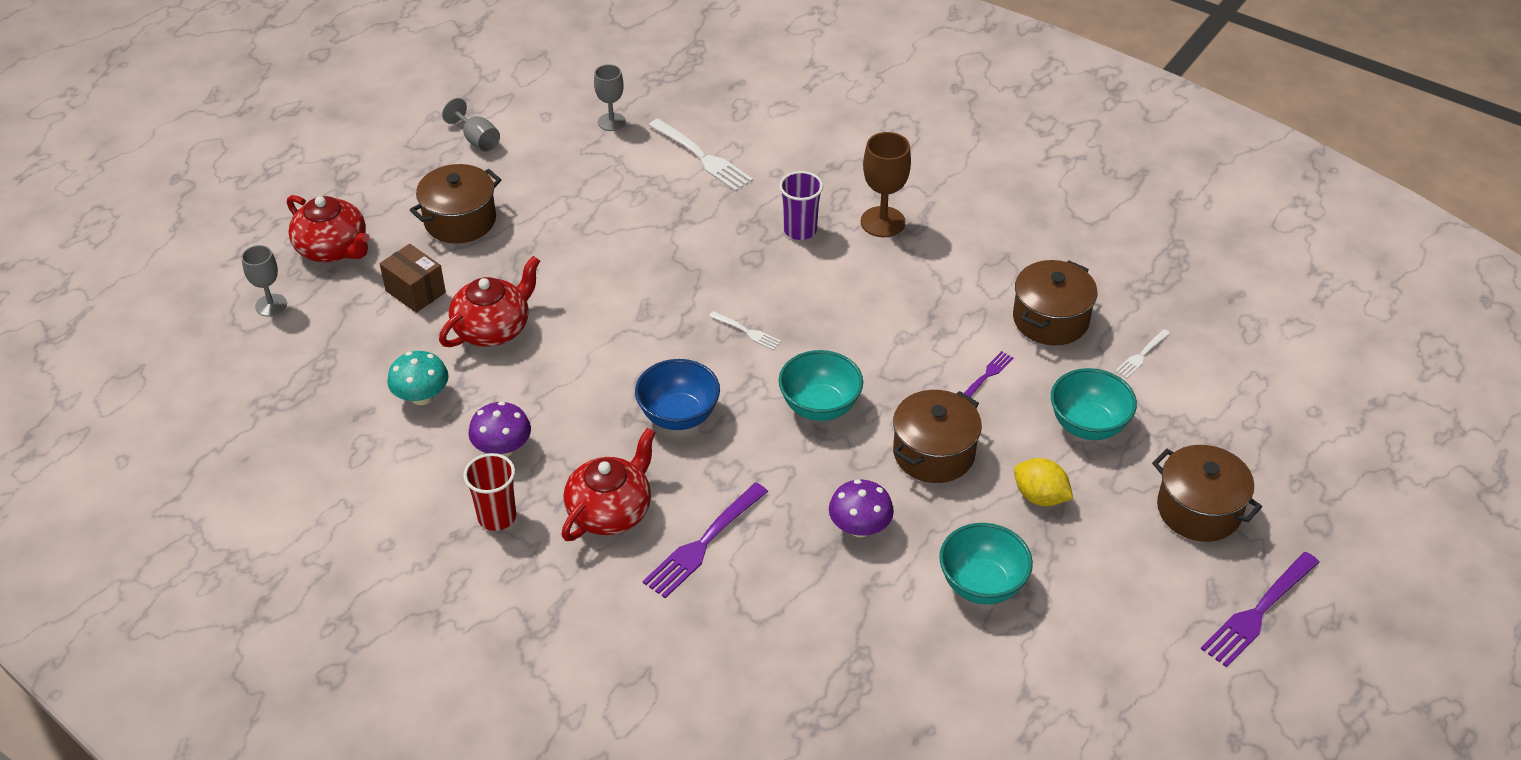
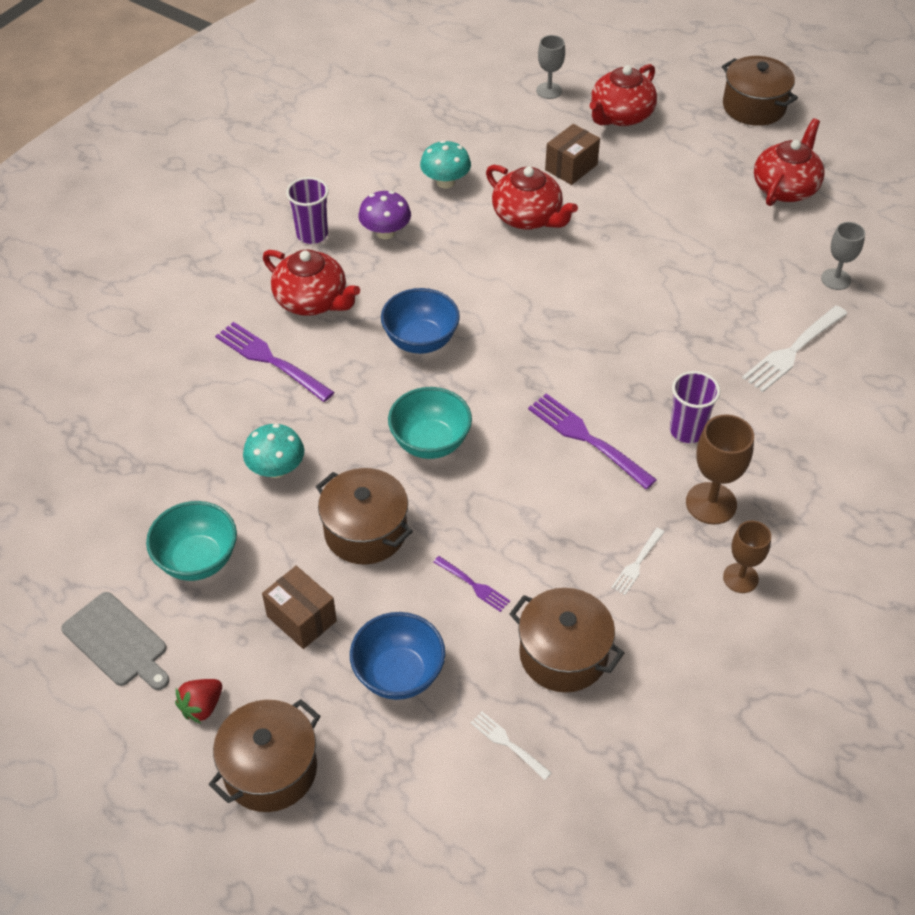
camera: 90 degrees right, 5 degrees up
brown pot [410,164,501,244] -> brown pot moved to [722,56,798,126]
grey goblet [442,98,500,152] -> red teapot [754,118,825,206]
red cup [463,453,516,531] -> purple cup [286,177,329,244]
white fork [709,311,781,350] -> white fork moved to [611,528,664,595]
purple mushroom [829,479,894,538] -> turquoise mushroom [243,424,304,478]
yellow lemon [1014,458,1073,506] -> brown box [262,566,337,649]
turquoise bowl [1051,368,1137,440] -> blue bowl [350,612,445,700]
purple fork [1201,552,1320,667] -> purple fork moved to [528,393,657,489]
none -> grey cutting board [61,592,169,690]
none -> red strawberry [175,679,222,724]
none -> brown goblet [723,521,771,593]

